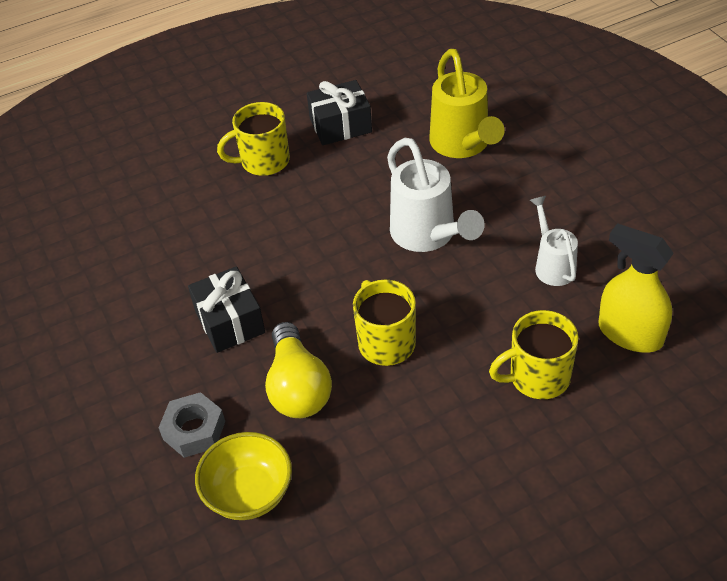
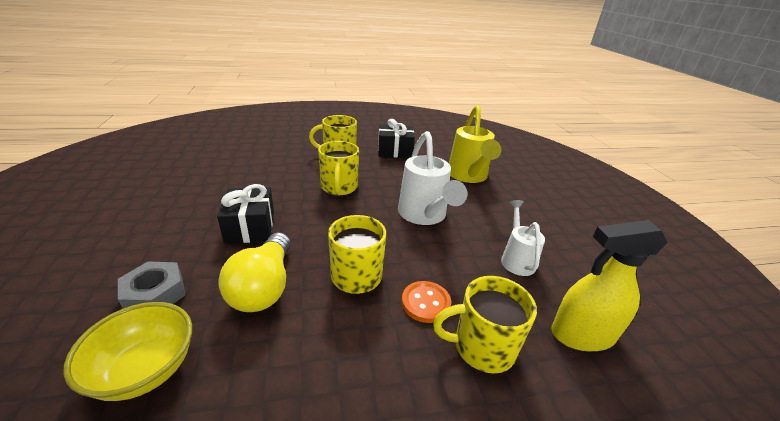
camera: 10 degrees right, 15 degrees down
yellow spray bottle [599,223,674,352] -> yellow spray bottle turned 60 degrees counterclockwise [551,220,668,351]
none -> yellow mug [318,141,359,195]
none -> orange button [402,281,451,323]

